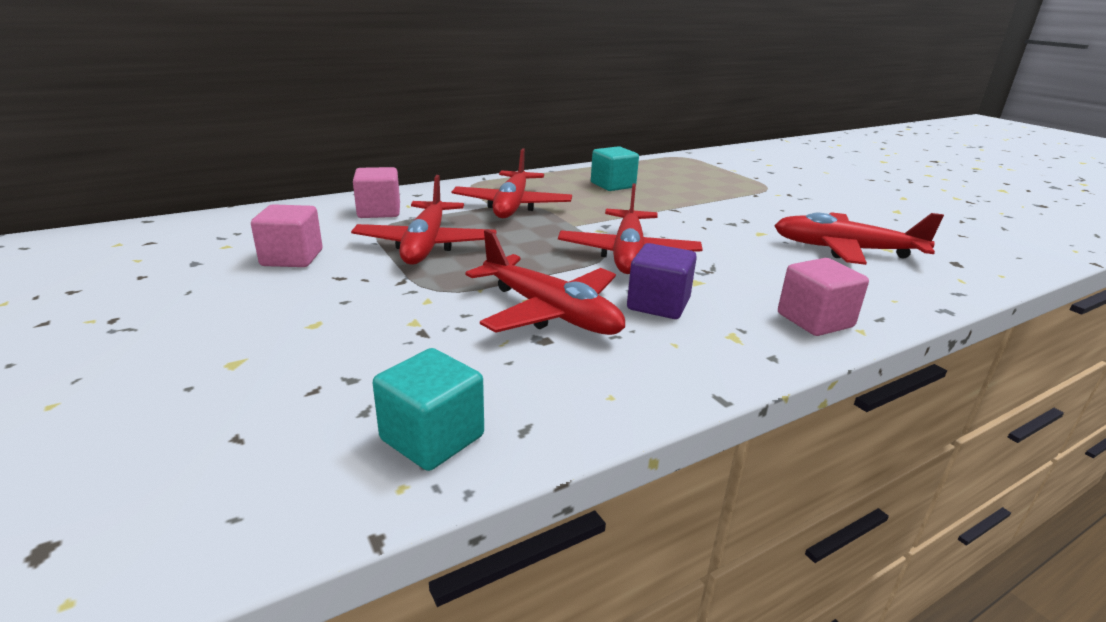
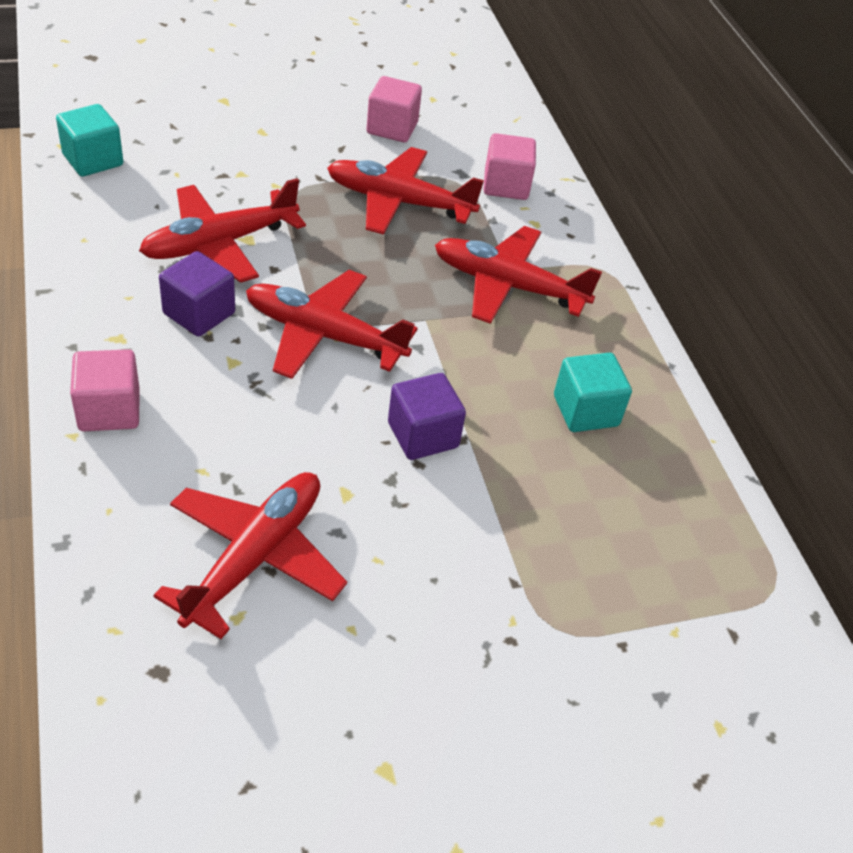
camera: 100 degrees right, 20 degrees up
none -> purple cube [388,373,466,460]

